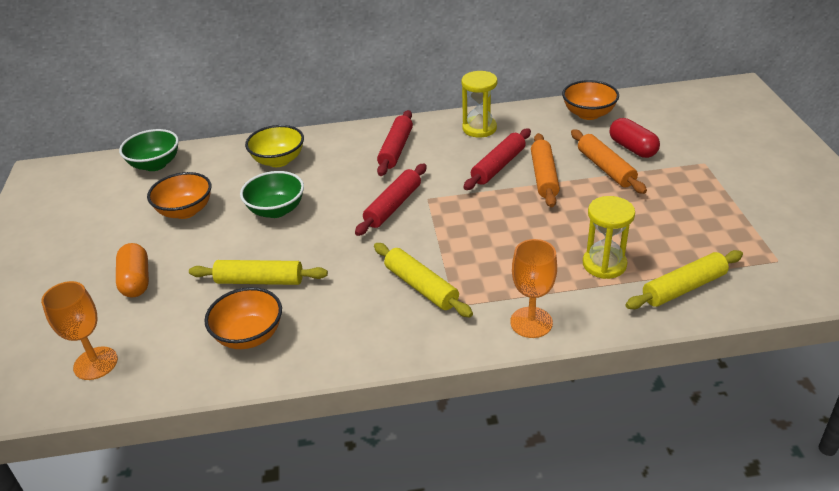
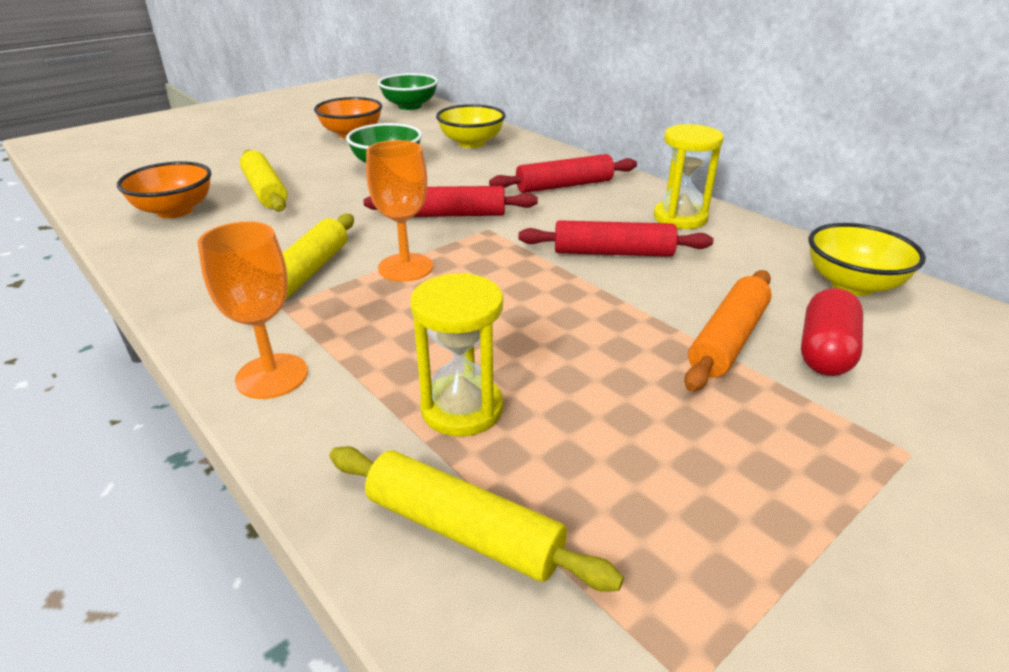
camera: 55 degrees right, 5 degrees down
orange goblet [41,281,118,380] -> orange goblet moved to [366,140,433,282]
orange capsule [116,243,149,297] -> none
orange rolling pin [531,133,560,207] -> none
orange bowl [562,80,619,120] -> yellow bowl [809,223,926,296]

